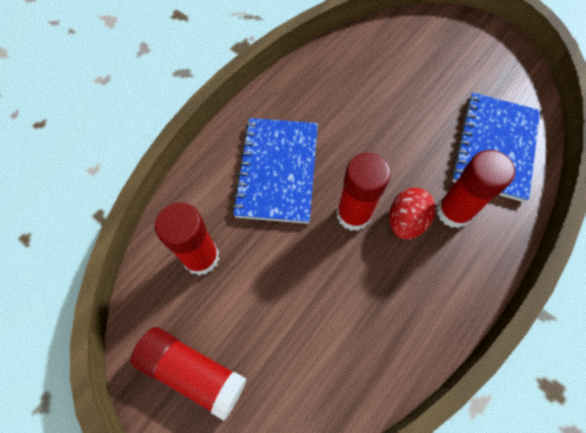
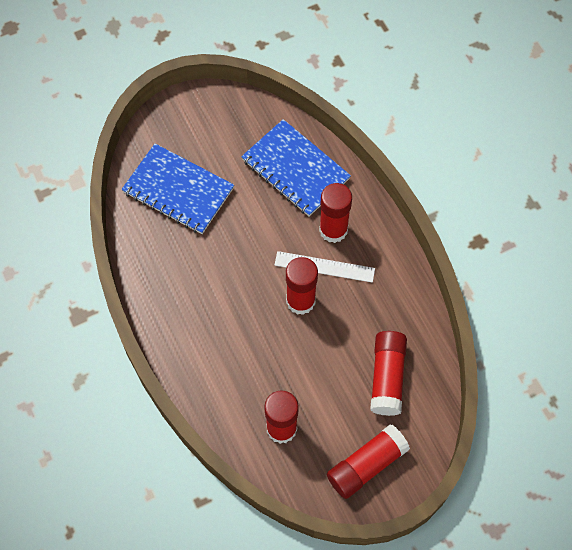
camera: 65 degrees left, 0 degrees up
blue notebook [232,118,318,224] -> blue notebook moved to [122,144,234,234]
red egg [390,188,436,240] -> white ruler [274,251,375,283]
none -> red glue stick [370,331,407,416]

